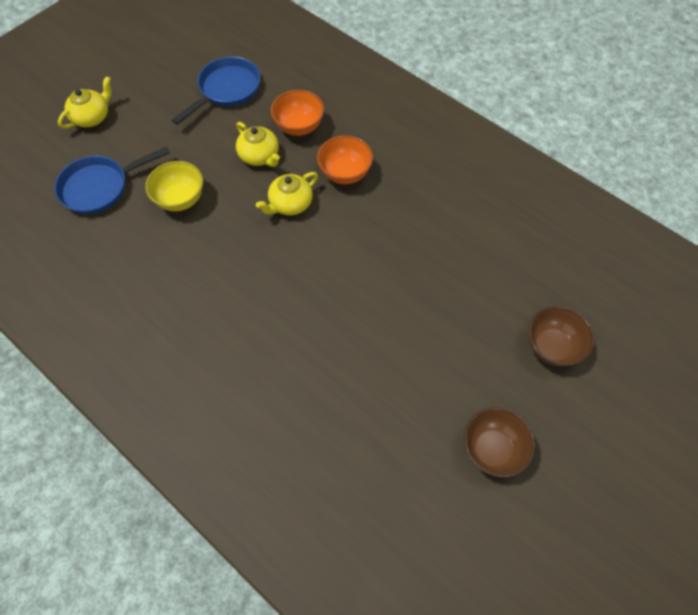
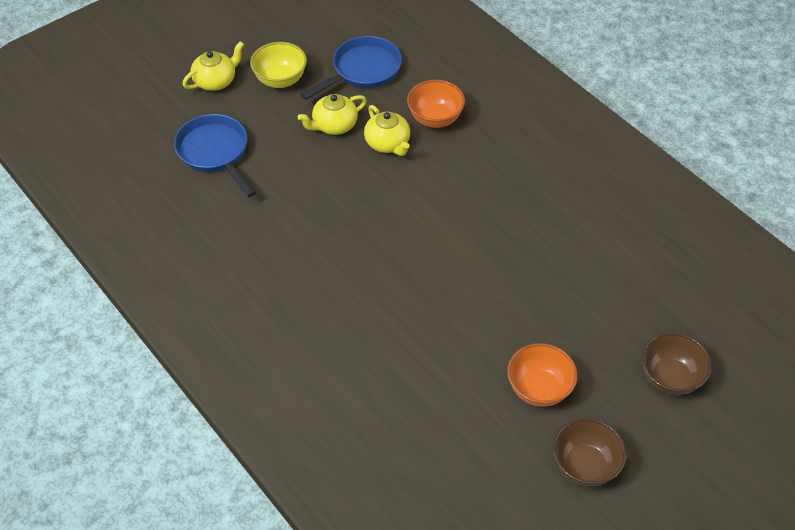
camera: 10 degrees right, 10 degrees down
blue pan [54,146,170,214] -> blue pan turned 75 degrees clockwise [174,114,256,197]
yellow bowl [145,161,203,211] -> yellow bowl moved to [250,42,307,88]
yellow teapot [256,172,318,215] -> yellow teapot moved to [298,94,367,135]
orange bowl [317,135,373,184] -> orange bowl moved to [507,343,577,407]

